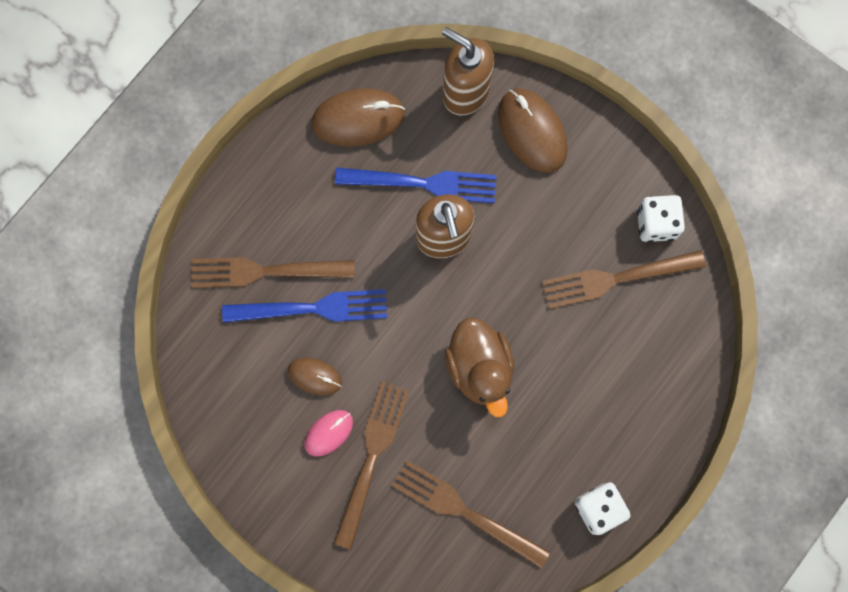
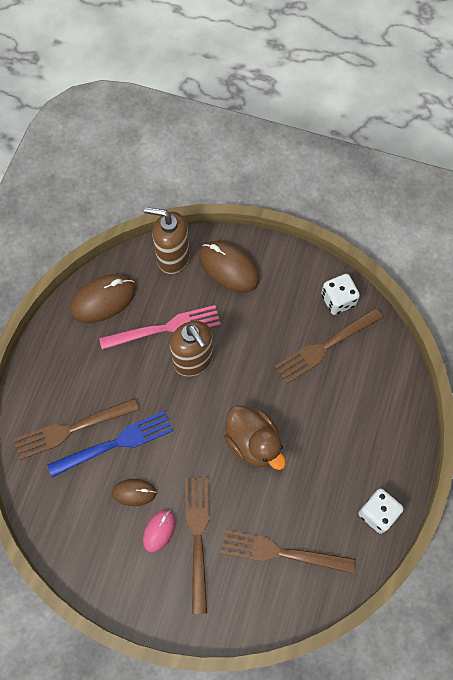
camera: 20 degrees left, 10 degrees down
blue fork [335,168,497,203] -> pink fork [99,305,221,350]

